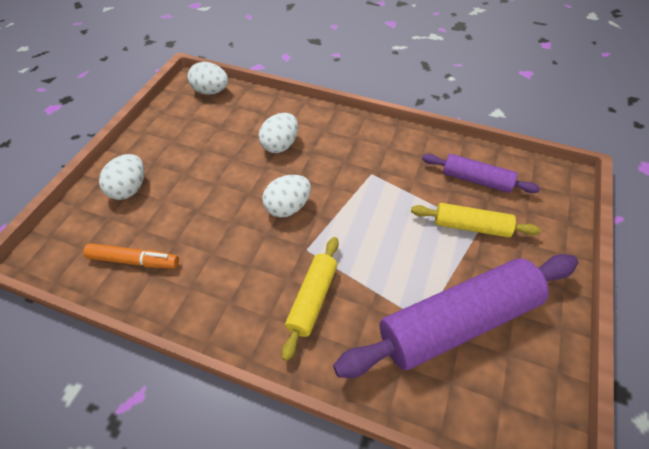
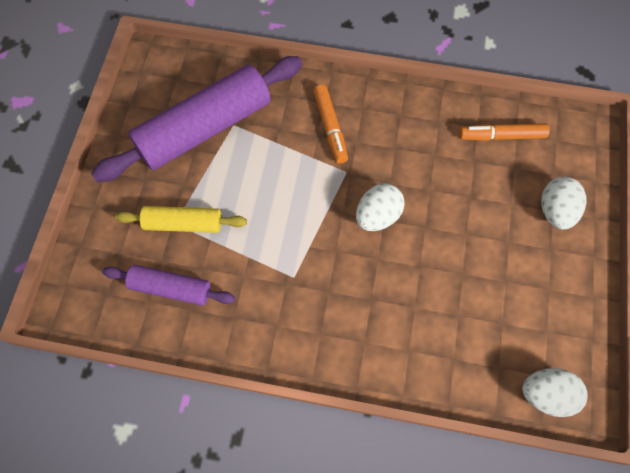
camera: 170 degrees right, 15 degrees up
white egg [259,113,298,153] -> none
yellow rolling pin [282,237,339,361] -> orange marker [313,84,348,164]

